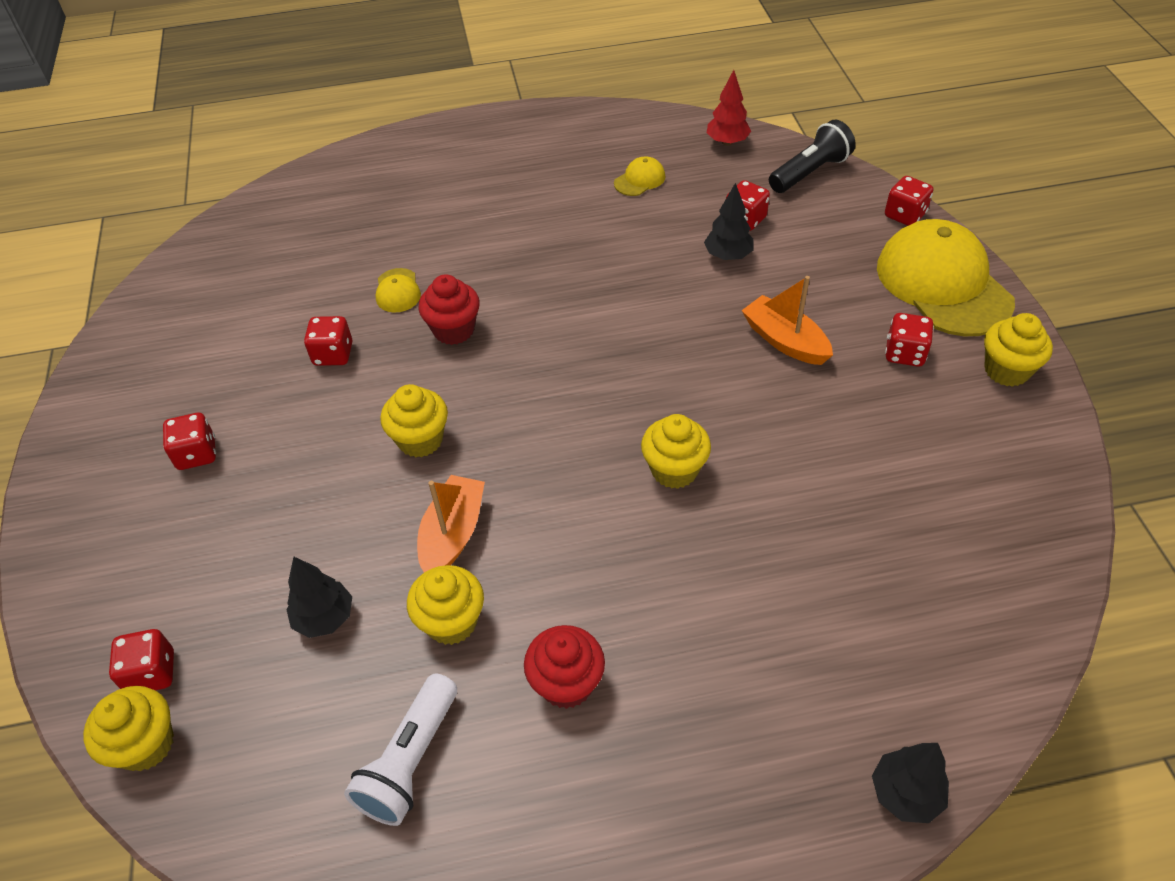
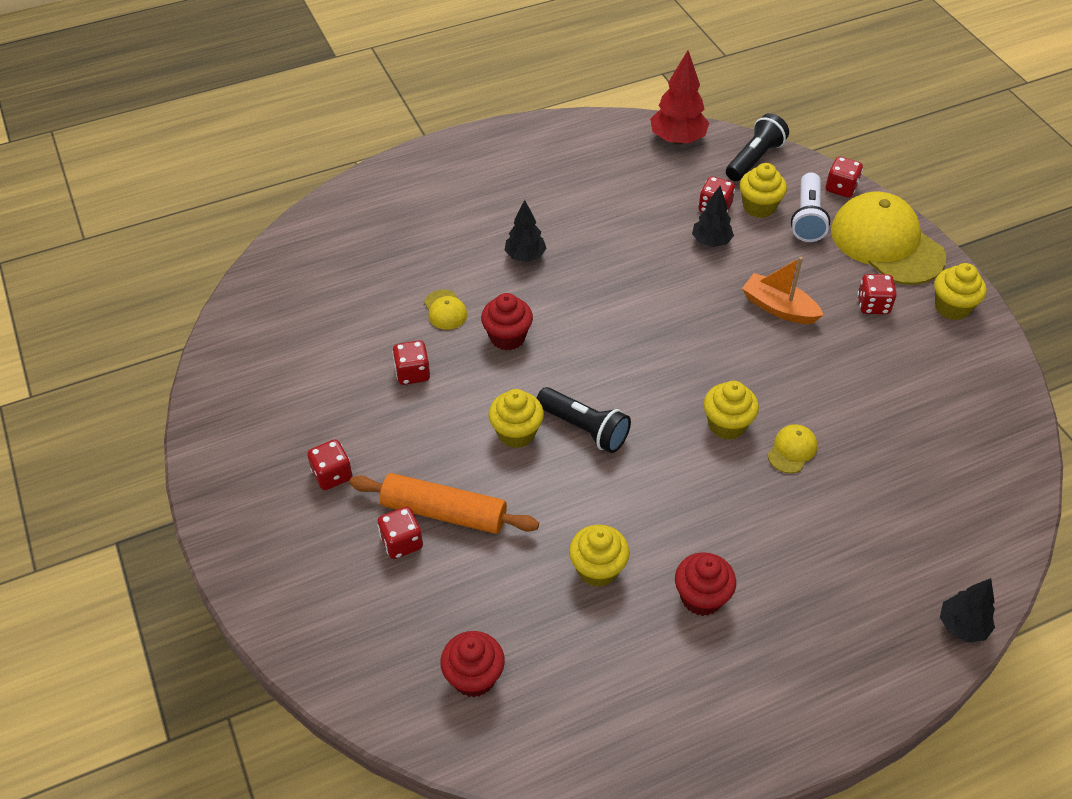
camera: 15 degrees left, 0 degrees up
yellow cupcake [83,686,174,771] -> yellow cupcake moved to [740,163,787,218]
red dice [109,629,174,690] -> red dice moved to [378,507,423,559]
black tree [286,557,352,638] -> black tree moved to [504,200,547,262]
white flashlight [344,673,457,826] -> white flashlight moved to [791,172,830,242]
orange boat [417,475,485,572] -> none
yellow cap [614,156,665,196] -> yellow cap moved to [767,424,817,473]
red tree [707,70,751,146] -> red tree [650,50,709,145], size x1.53
none -> orange rolling pin [350,473,539,534]
none -> red cupcake [440,631,505,697]
none -> black flashlight [537,387,631,453]

